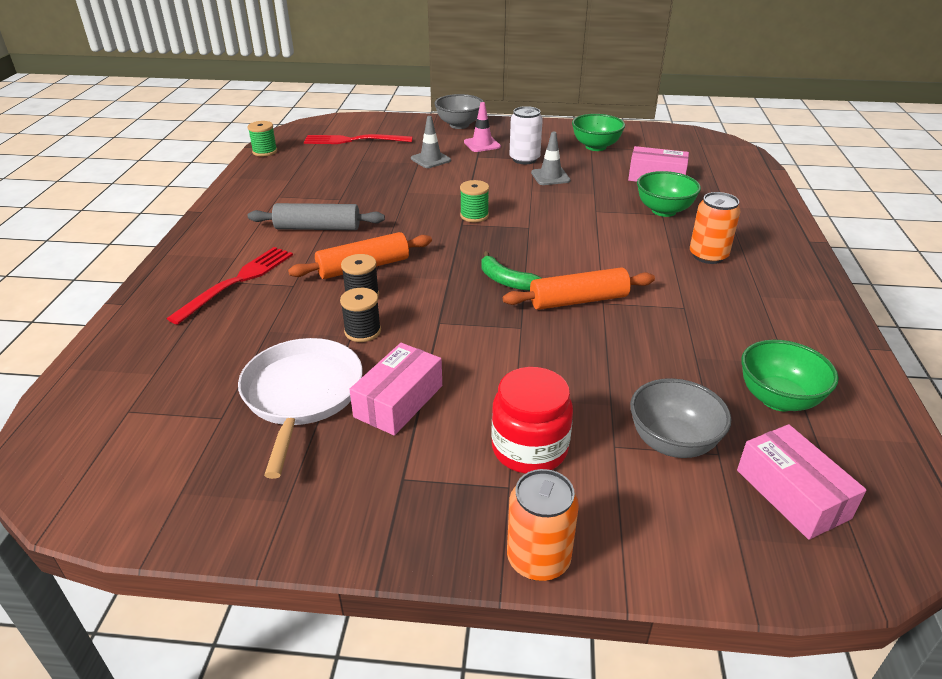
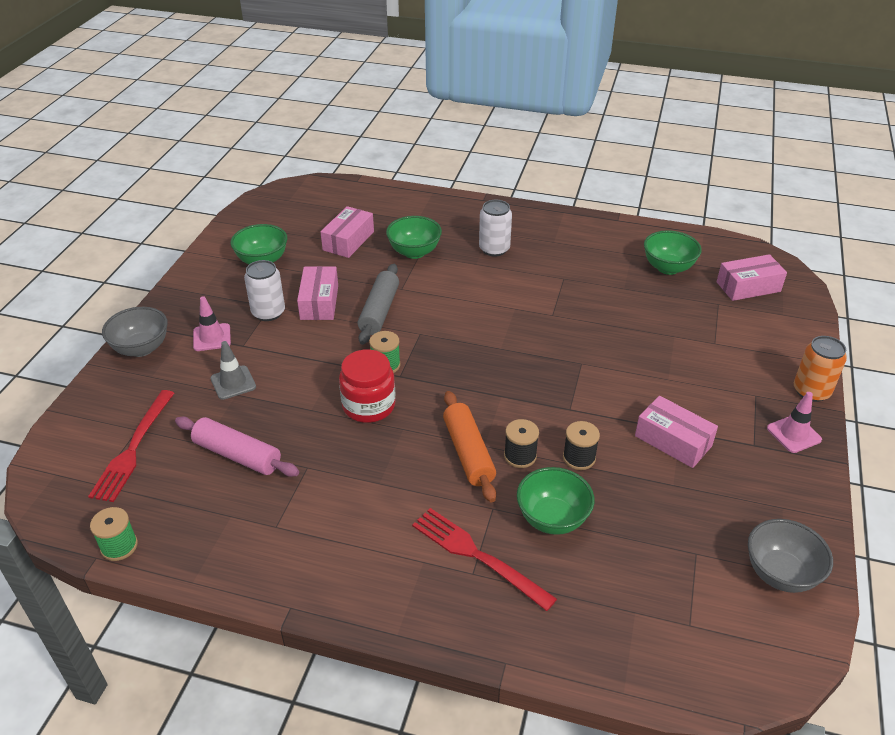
camera: 80 degrees left, 5 degrees up
white pan [238,338,362,479] -> none
grey rolling pin [248,203,385,230] -> grey rolling pin moved to [357,264,399,345]
green banana [482,251,542,291] -> none
red jar [491,367,573,474] -> red jar moved to [339,349,395,423]
orange rolling pin [503,267,655,310] -> none
grey traffic cone [531,132,571,185] -> pink box [297,266,338,320]
grey bowl [630,378,732,458] -> grey bowl moved to [748,519,833,593]
orange can [690,192,741,264] -> white can [479,200,512,257]
none -> pink rolling pin [175,417,299,477]
none -> green bowl [517,467,595,535]
none -> pink traffic cone [767,392,822,453]

